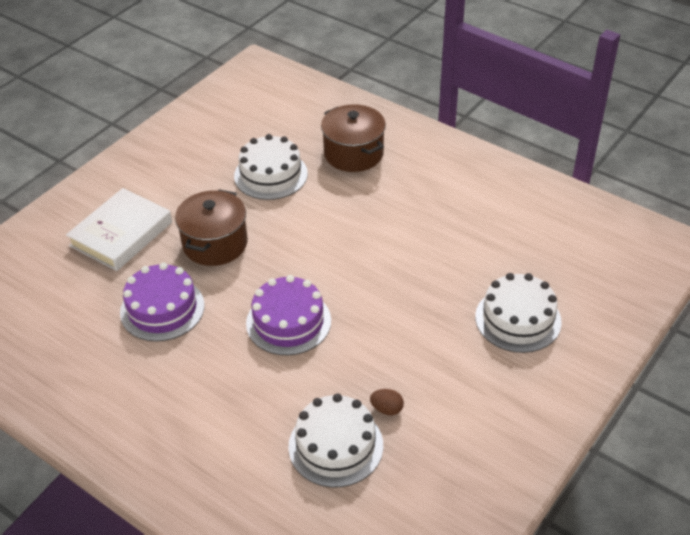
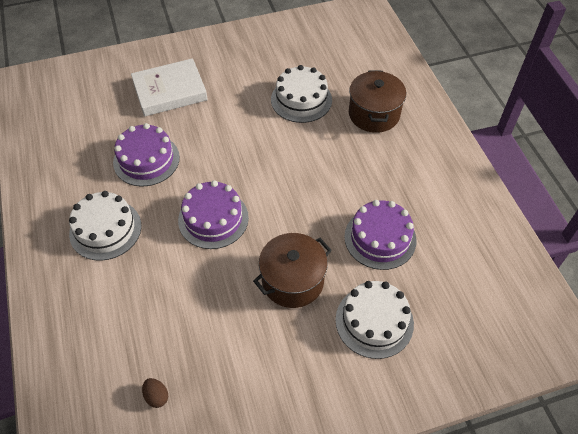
camera: 35 degrees right, 10 degrees up
brown pot [175,189,248,266] -> brown pot moved to [253,233,332,308]
white cake [288,393,383,487] -> white cake moved to [69,191,141,261]
brown egg [370,389,404,415] -> brown egg moved to [142,378,168,408]
none -> purple cake [344,200,417,270]

